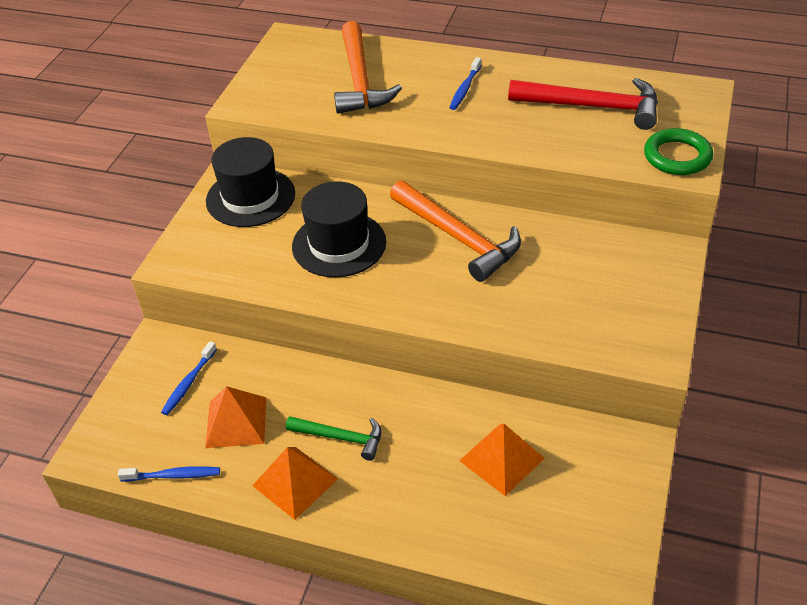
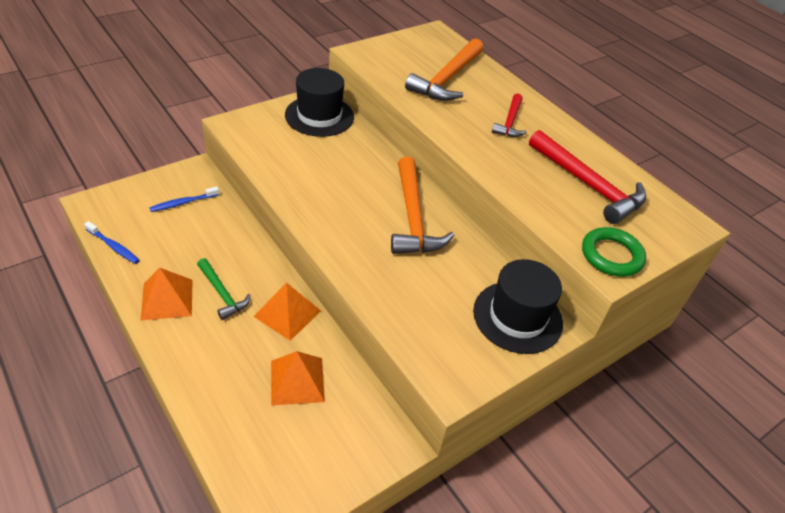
camera: 30 degrees right, 0 degrees up
orange pyramid [205,386,266,448] -> orange pyramid moved to [253,283,321,341]
black hat [292,181,386,277] -> black hat moved to [473,259,563,354]
blue toothbrush [449,57,481,110] -> red hammer [492,93,527,137]

